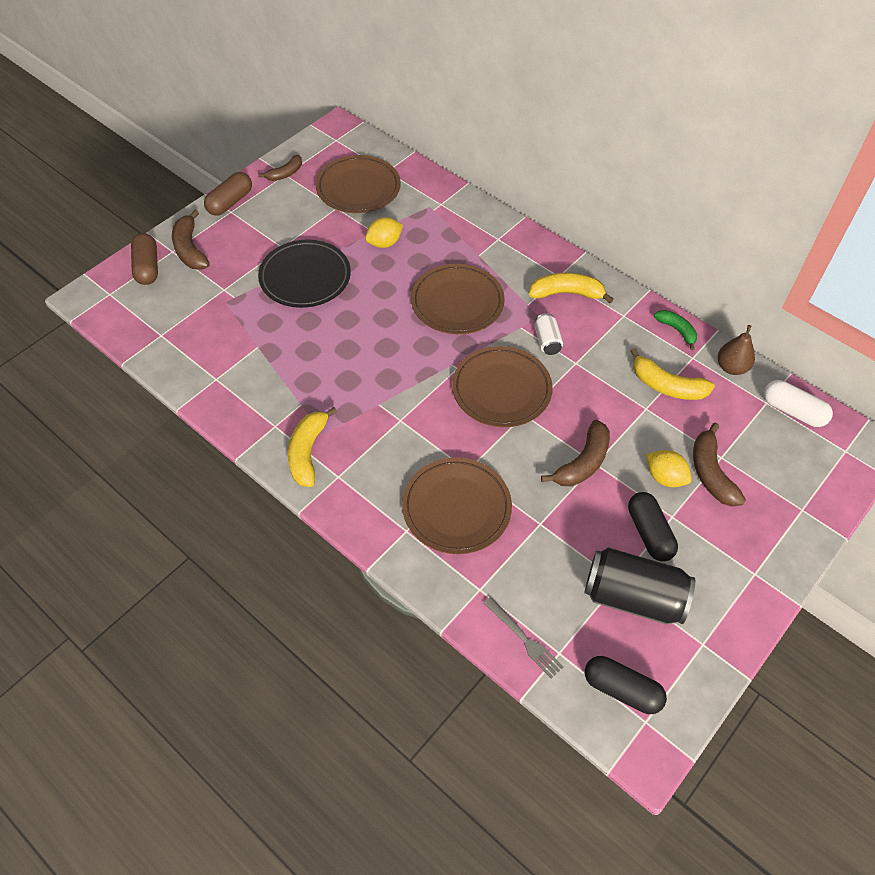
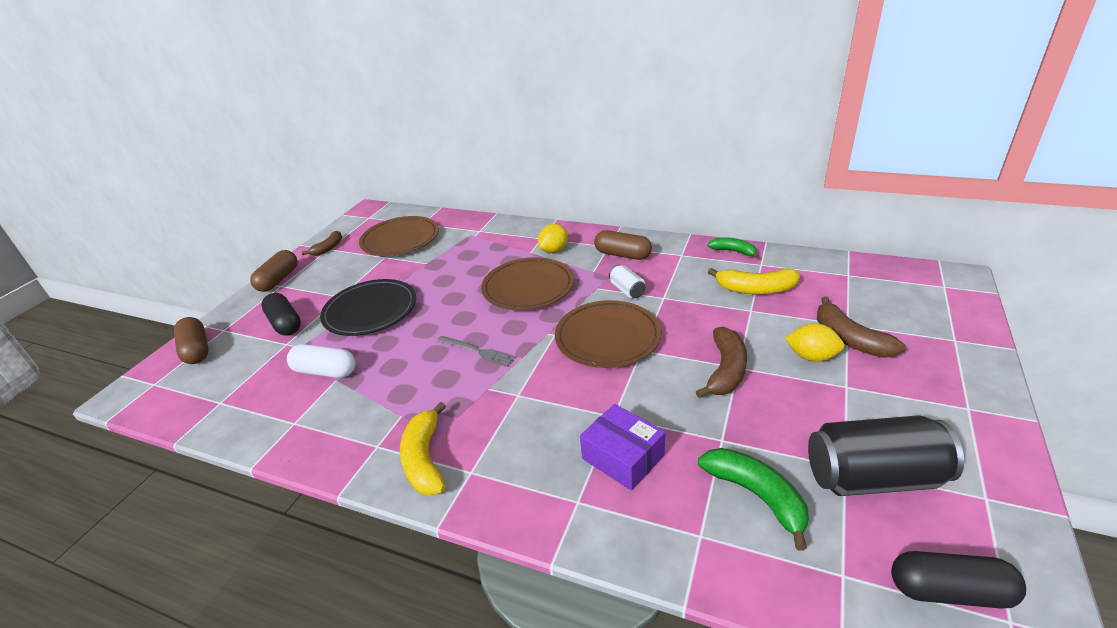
camera: 15 degrees left, 20 degrees down
brown banana [172,210,210,270] -> none
yellow lemon [365,217,403,248] -> yellow lemon moved to [538,224,568,253]
brown plate [402,457,512,554] -> purple box [580,404,665,490]
grey fork [483,597,563,678] -> grey fork moved to [437,336,516,367]
yellow banana [529,273,614,303] -> brown capsule [594,230,652,260]
black capsule [628,492,678,561] -> black capsule moved to [261,293,301,335]
brown pear [718,325,755,375] -> none
white capsule [764,380,833,427] -> white capsule moved to [287,344,356,378]
none -> green banana [698,448,809,551]

